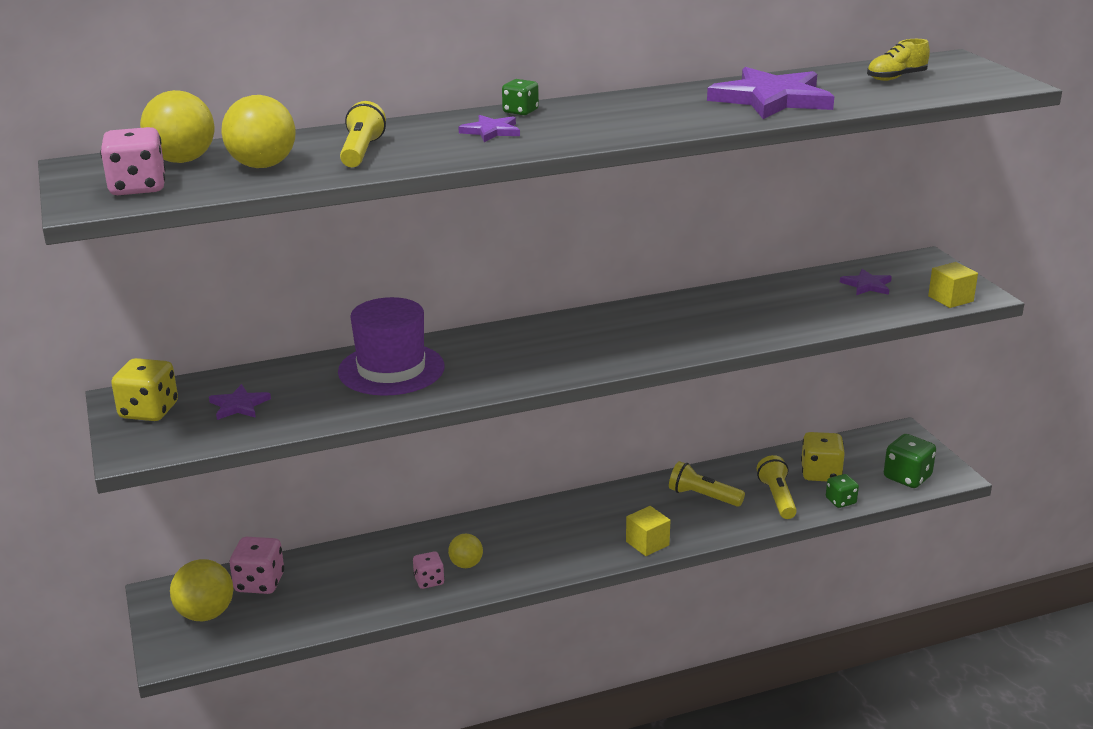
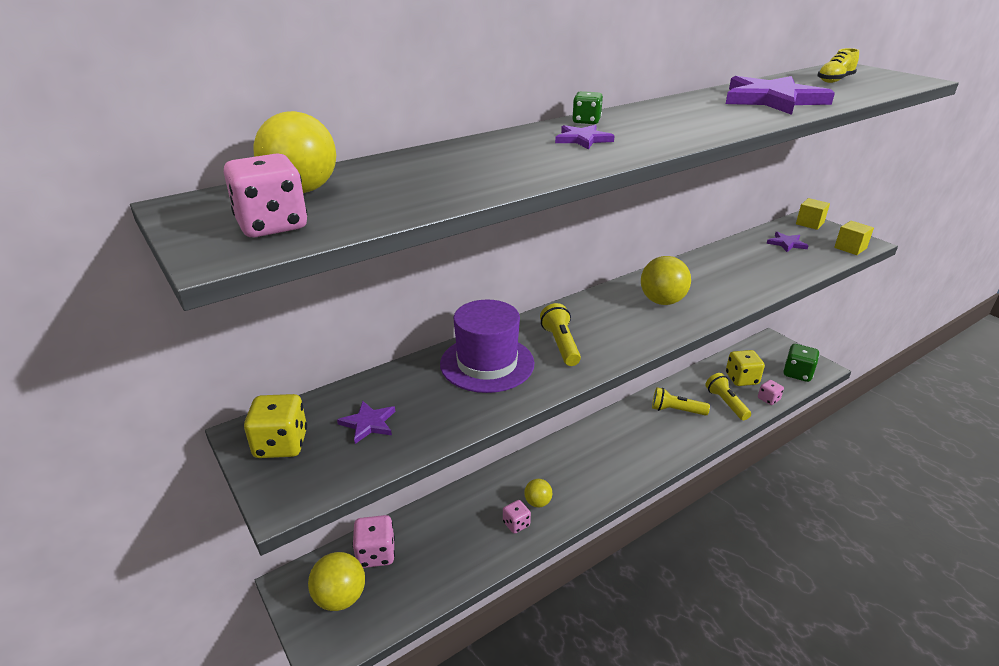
camera: 15 degrees left, 5 degrees up
yellow ball [221,95,296,168] -> yellow ball moved to [641,256,691,305]
yellow flashlight [340,101,386,167] -> yellow flashlight moved to [540,303,581,366]
yellow cube [626,506,670,556] -> yellow cube moved to [796,198,830,230]
green dice [826,474,859,508] -> pink dice [758,380,784,405]

